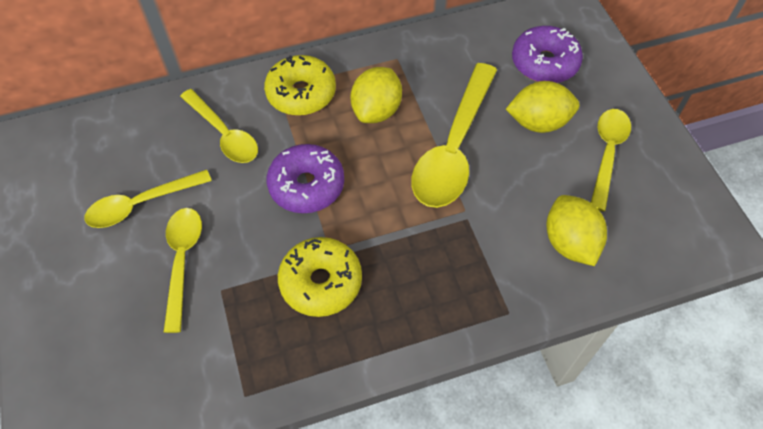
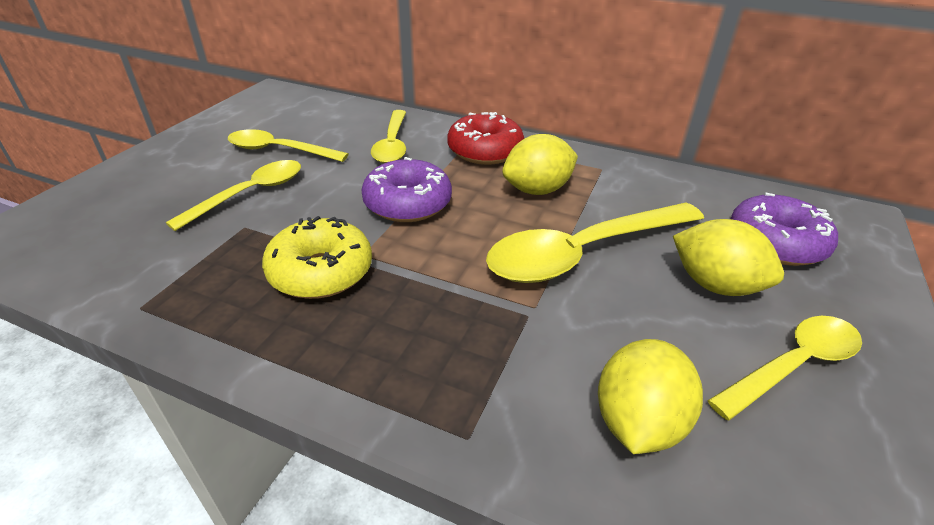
camera: 40 degrees right, 20 degrees down
yellow donut [264,55,336,116] -> red donut [447,112,524,165]

